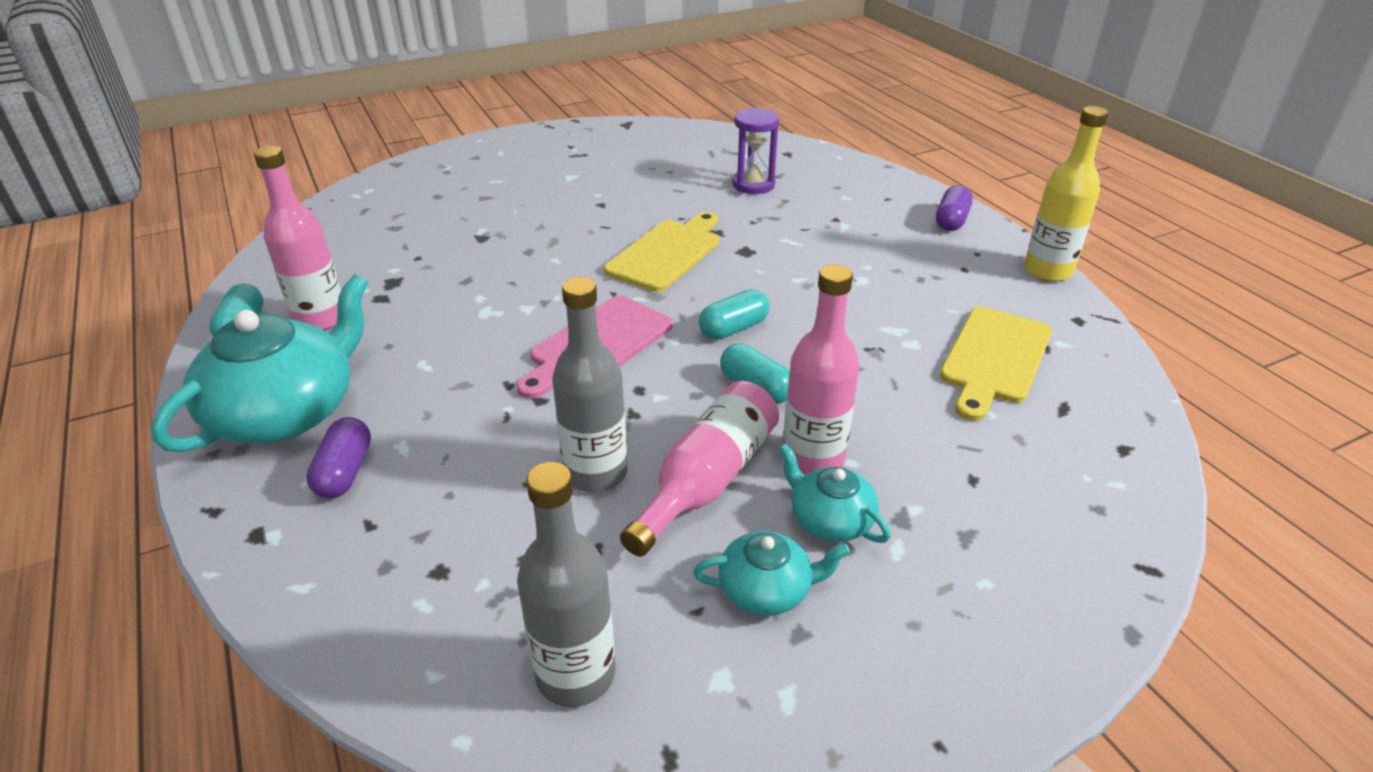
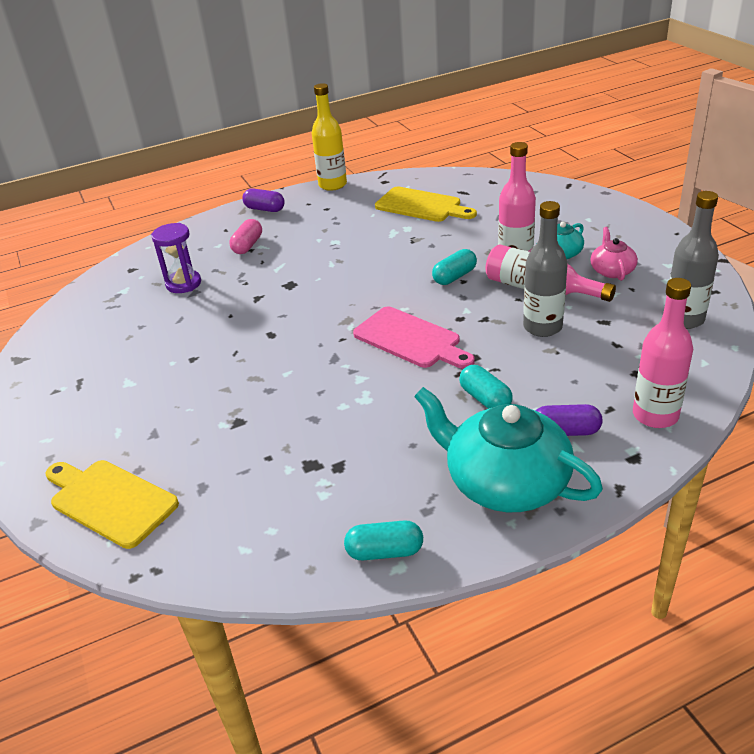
camera: 85 degrees left, 0 degrees up
pink bottle [254,146,341,331] -> pink bottle moved to [633,278,693,428]
yellow cutting board [604,212,719,292] -> yellow cutting board moved to [45,460,179,549]
turquoise teapot [693,531,850,615] -> pink teapot [590,227,638,281]
turquoise capsule [699,289,770,340] -> turquoise capsule moved to [459,365,513,409]
none -> pink capsule [229,219,262,254]

